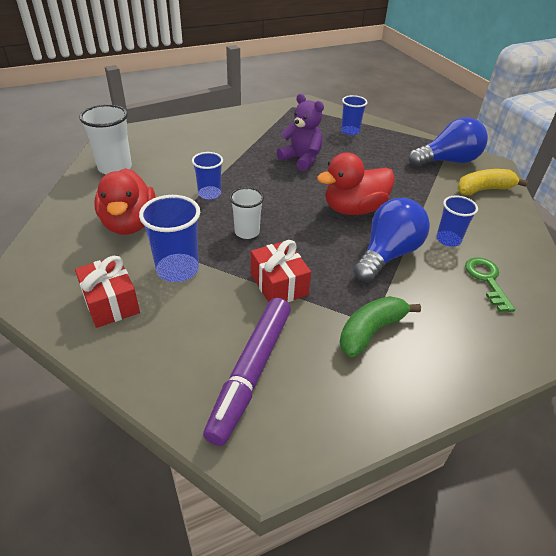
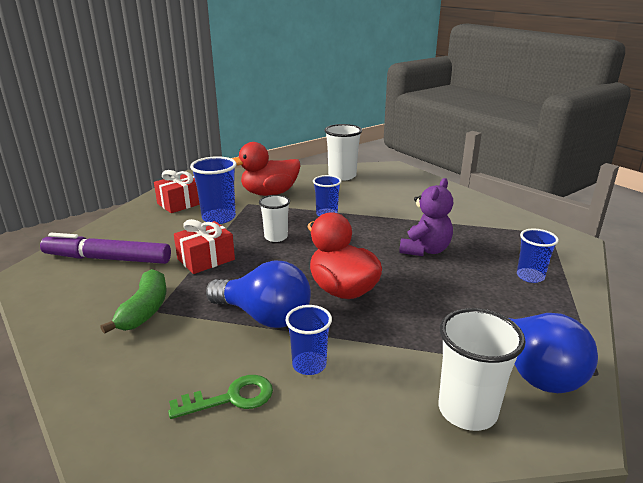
camera: 80 degrees right, 15 degrees down
green banana [340,296,421,357] -> green banana turned 60 degrees clockwise [100,269,167,334]
yellow banana [457,169,528,195] -> white cup [439,308,526,431]

